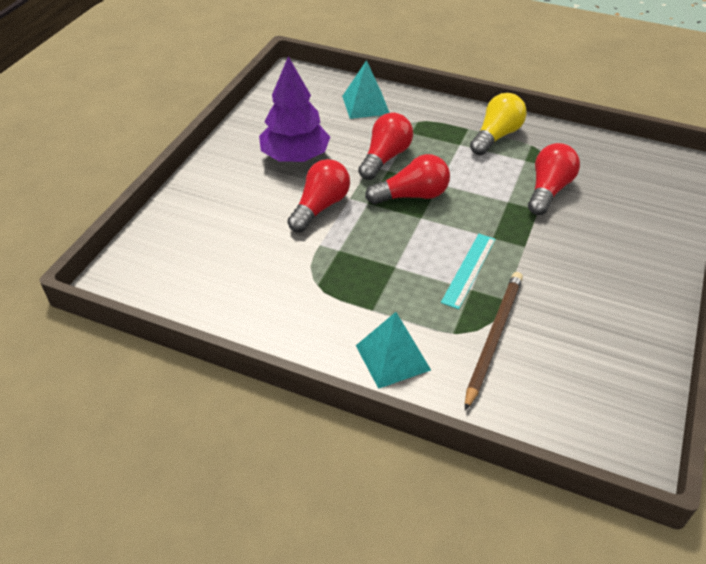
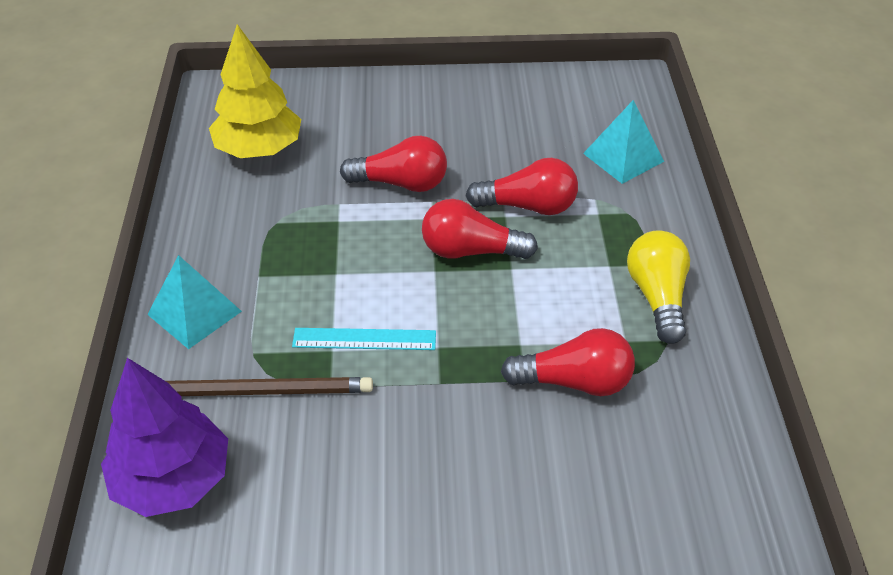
camera: 65 degrees right, 0 degrees up
purple tree [259,56,330,162] -> purple tree moved to [101,358,228,517]
red light bulb [365,154,450,204] -> red light bulb turned 135 degrees clockwise [422,199,538,259]
yellow light bulb [470,93,527,155] -> yellow light bulb turned 105 degrees counterclockwise [627,230,690,344]
none -> yellow tree [209,24,301,158]

